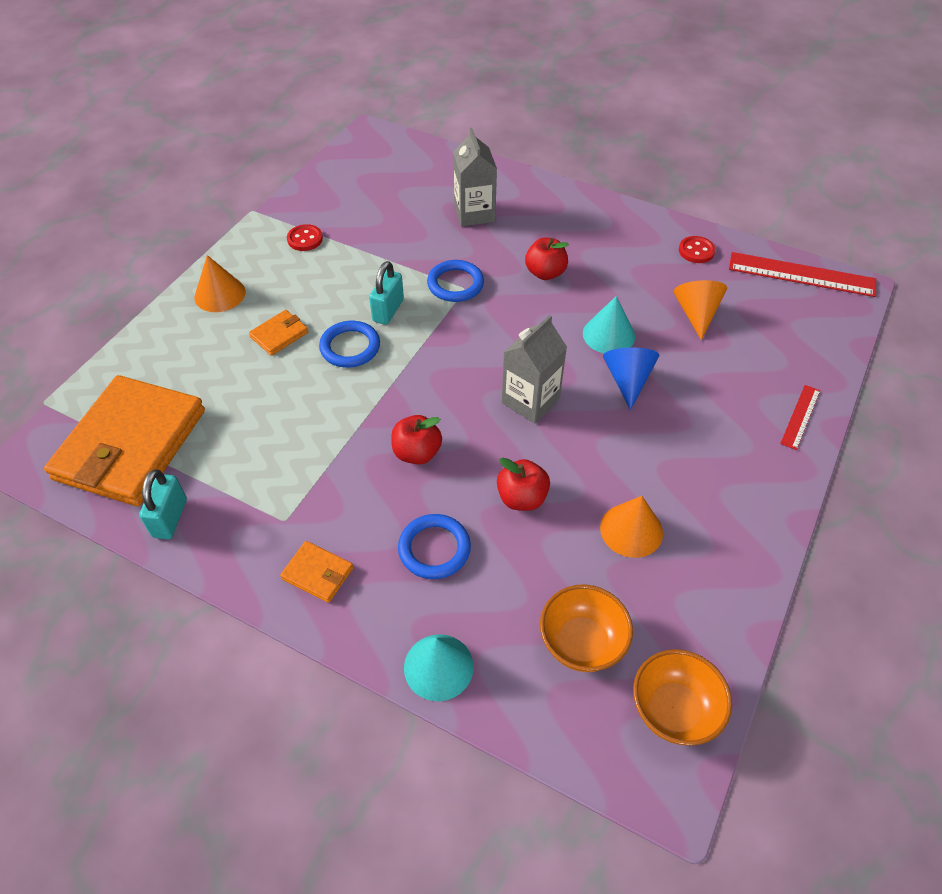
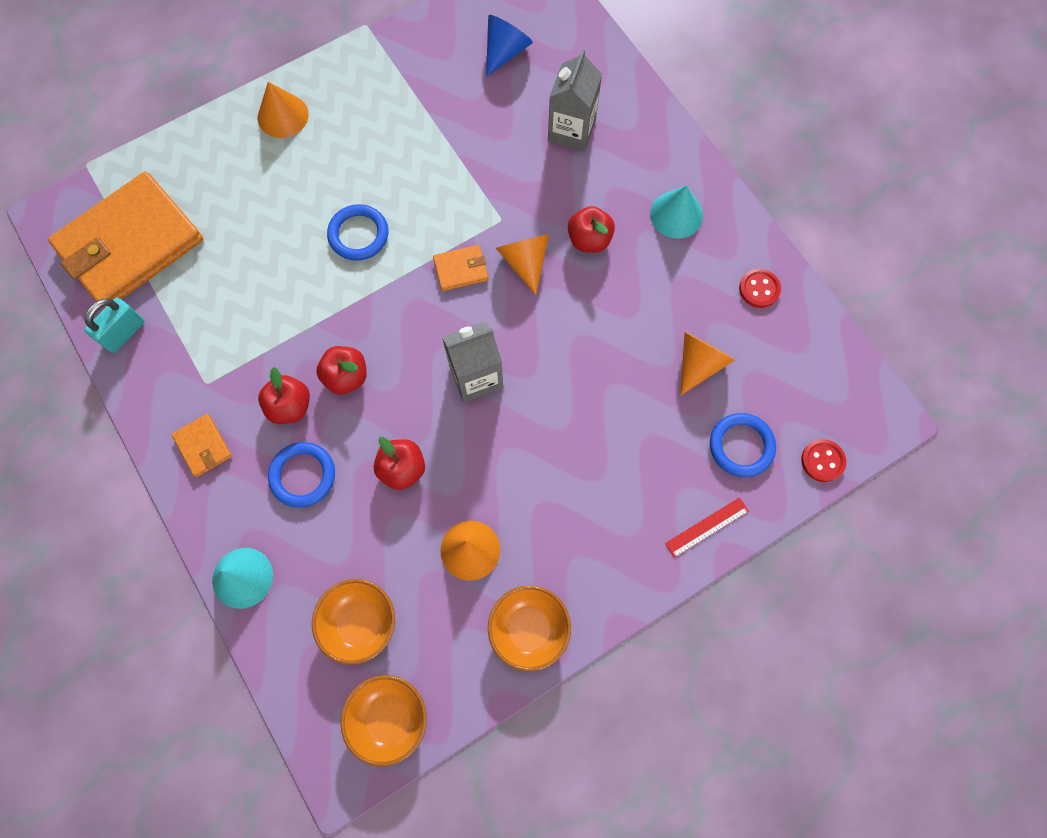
camera: 30 degrees right, 20 degrees up
orange wallet [249,310,308,356] -> orange wallet moved to [433,245,488,291]
red button [287,224,323,251] -> red button moved to [801,439,846,482]
turquoise padlock [369,261,404,325] -> none
blue ring [427,260,484,302] -> blue ring moved to [710,413,776,477]
turquoise cone [583,296,635,353] -> turquoise cone moved to [650,185,703,239]
blue cone [603,347,659,410] -> blue cone moved to [486,15,533,77]
red ruler [729,252,876,297] -> none
none -> red apple [258,367,310,424]
none -> orange bowl [488,585,571,671]
none -> orange cone [496,234,549,295]

